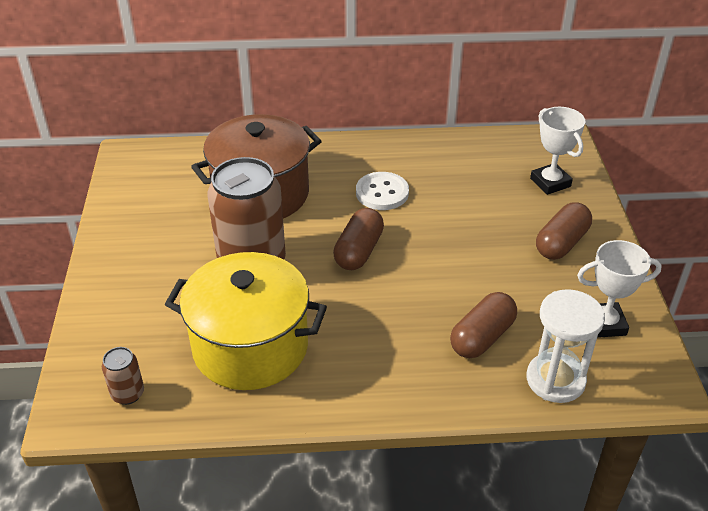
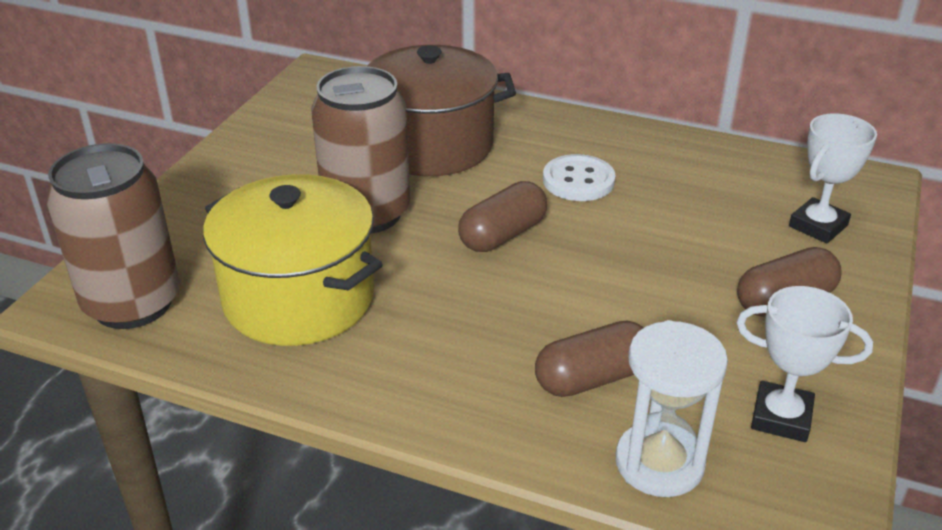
camera: 25 degrees right, 5 degrees down
brown can [102,347,144,405] -> brown can [46,143,180,329], size x2.33
white trophy [530,107,586,195] -> white trophy turned 45 degrees clockwise [789,113,877,243]

